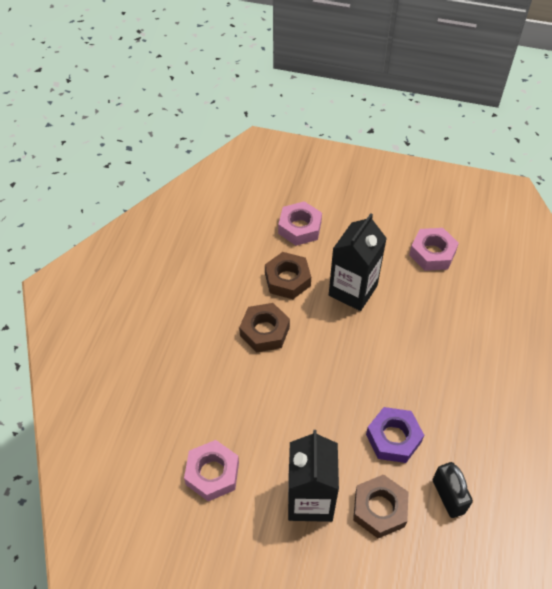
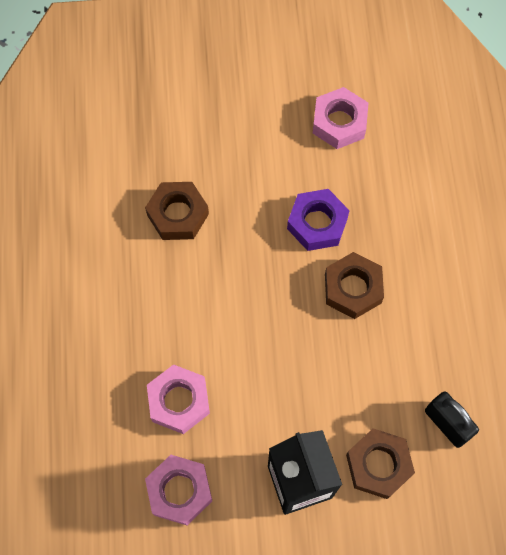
camera: 20 degrees left, 15 degrees up
brown nut [239,303,290,352] -> brown nut moved to [325,252,384,319]
pink nut [278,201,322,246] -> pink nut moved to [147,364,210,434]
black carton [329,213,387,311] -> none
purple nut [366,407,424,463] -> purple nut moved to [287,189,350,251]

